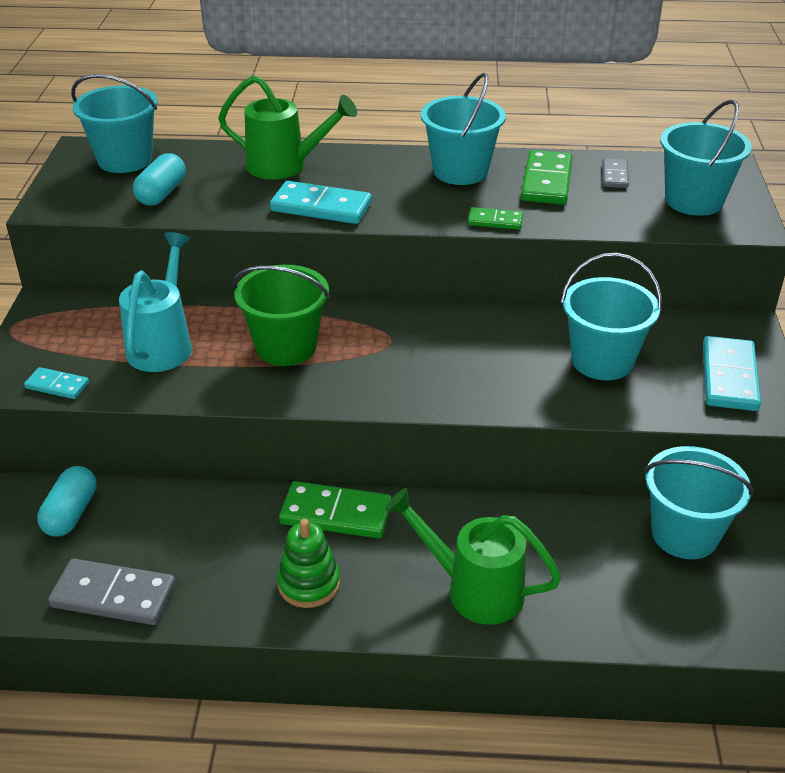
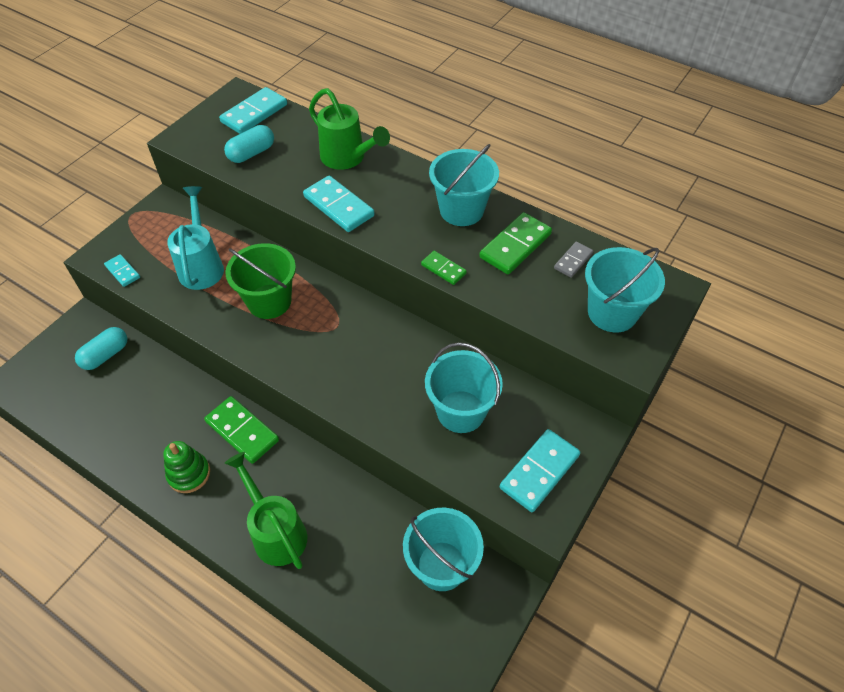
camera: 30 degrees right, 15 degrees up
grey domino [48,559,175,625] -> none
turquoise bucket [71,74,158,173] -> turquoise domino [219,87,287,134]
turquoise watering can [119,232,192,372] -> turquoise watering can turned 45 degrees counterclockwise [167,186,224,290]

